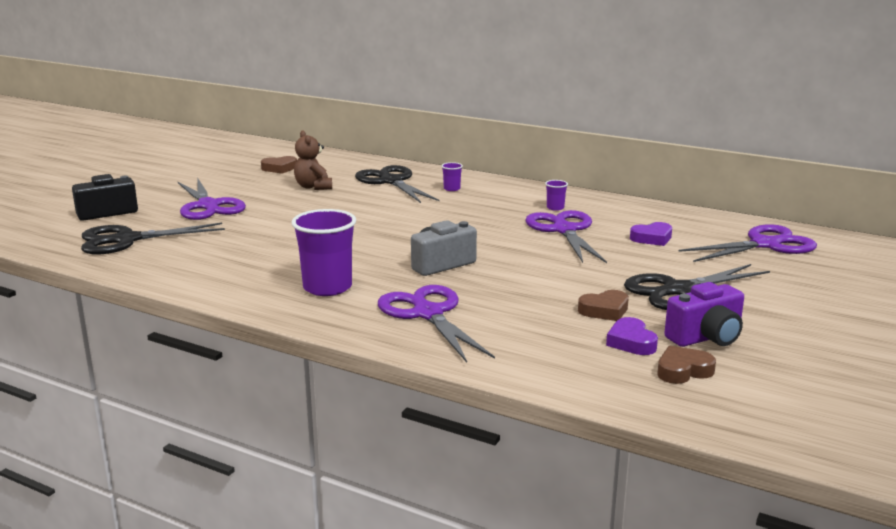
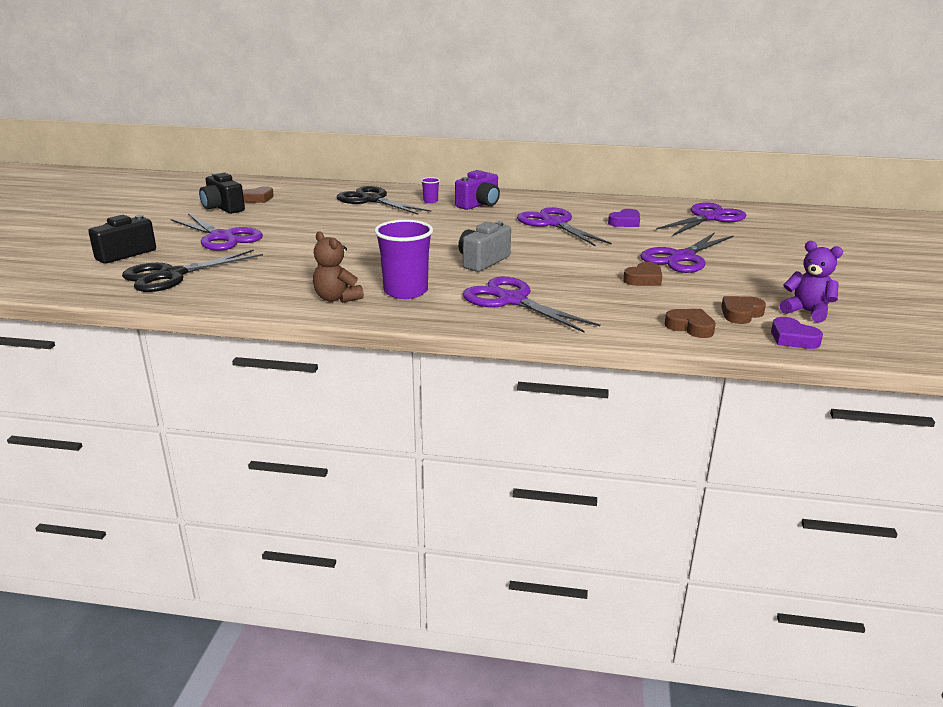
camera: 20 degrees left, 5 degrees up
brown teddy bear [294,130,332,190] -> brown teddy bear moved to [313,231,364,303]
purple cup [545,180,568,211] -> none
purple heart [606,317,658,355] -> purple heart moved to [771,317,823,349]
black scissors [624,264,770,310] -> purple scissors [640,232,734,273]
purple camera [664,282,744,347] -> purple camera moved to [455,170,500,210]
none -> black camera [199,173,245,214]
none -> brown heart [665,309,716,338]
none -> purple teddy bear [780,241,843,323]

